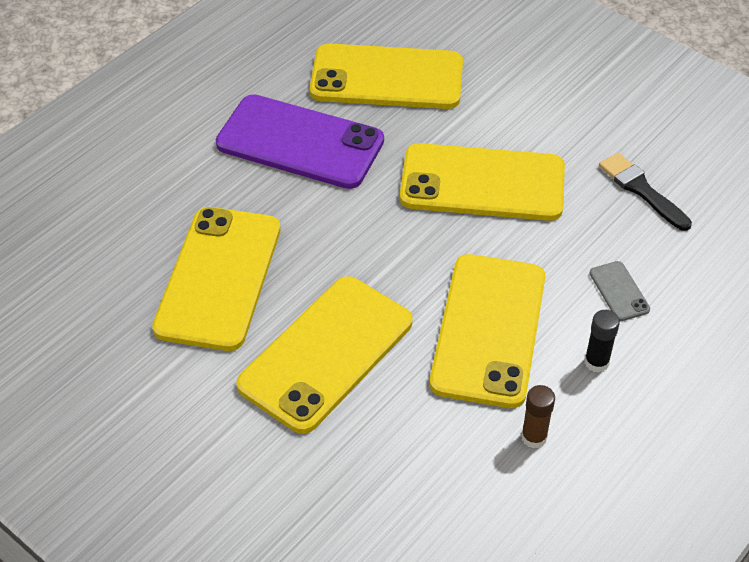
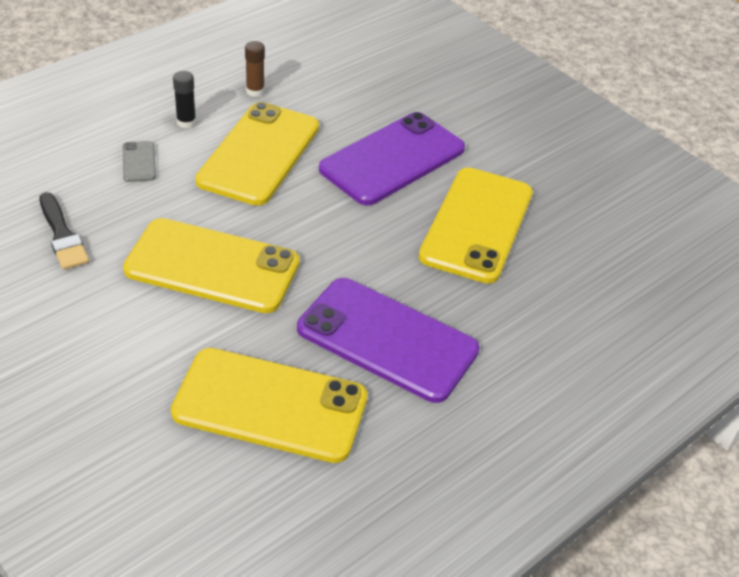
camera: 175 degrees left, 5 degrees down
yellow phone [236,276,413,434] -> purple phone [319,112,465,205]

